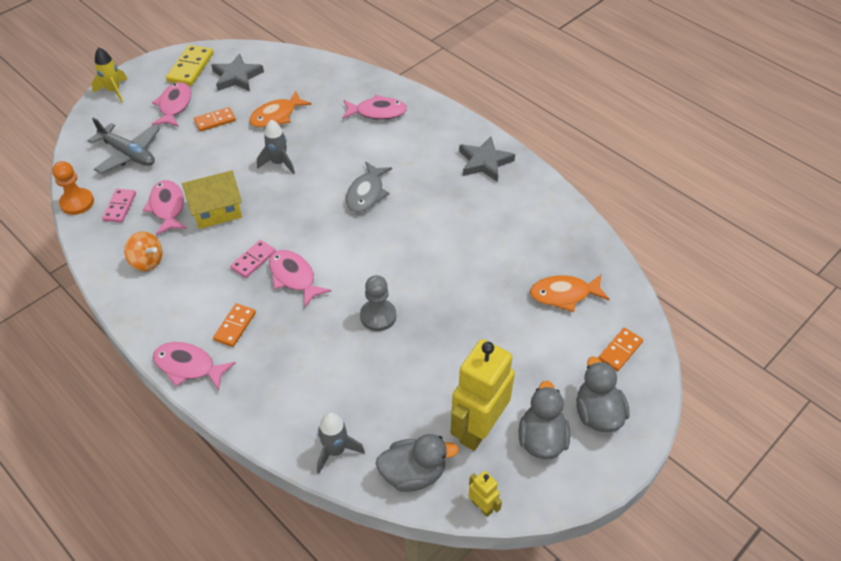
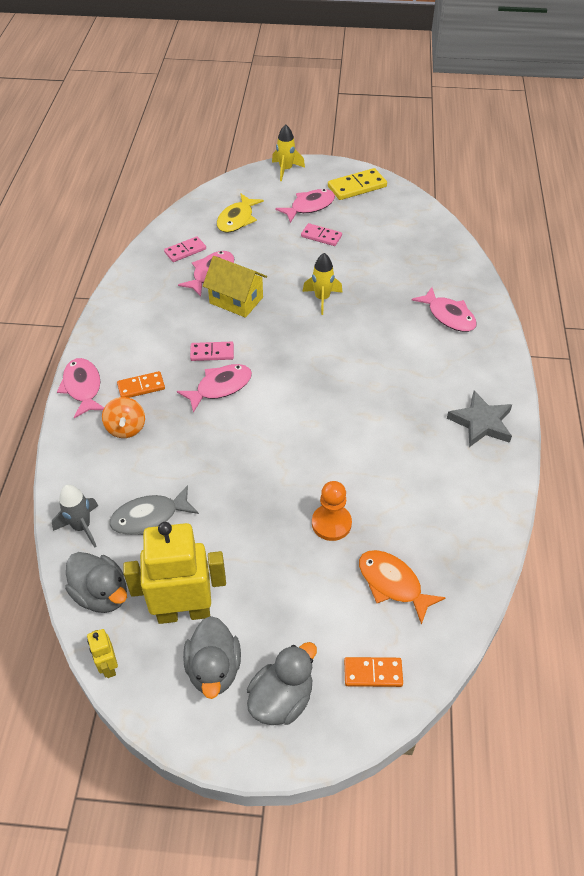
camera: 50 degrees right, 0 degrees up
orange pawn [52,161,94,215] -> orange pawn moved to [312,481,352,541]
grey plane [88,117,160,174] -> yellow fish [217,193,264,233]
orange spinning top [124,231,162,271] -> orange spinning top moved to [102,397,145,438]
orange domino [194,107,236,132] -> pink domino [301,223,342,246]
grey star [211,54,264,91] -> none
orange fish [249,90,312,128] -> none
grey rocket [257,120,295,174] -> yellow rocket [303,253,343,315]
pink fish [269,250,331,307] -> pink fish turned 45 degrees clockwise [177,364,252,413]
grey fish [346,161,392,212] -> grey fish moved to [109,485,199,535]
grey pawn [360,275,396,331] -> none
yellow robot [469,471,502,517] -> yellow robot turned 150 degrees clockwise [87,629,118,678]
grey duck [518,381,570,459] -> grey duck turned 120 degrees clockwise [183,616,241,699]

